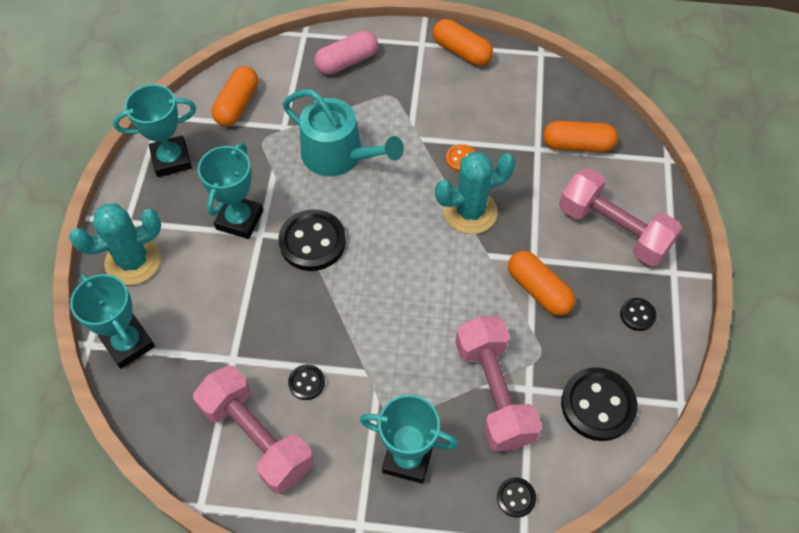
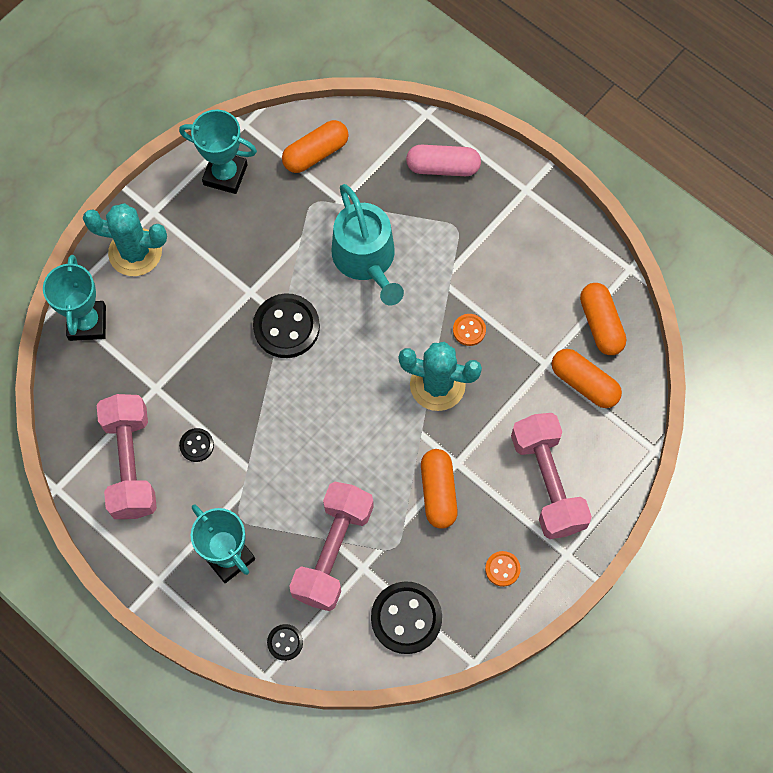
camera: 35 degrees right, 10 degrees up
turquoise trophy [198,143,263,239] -> none
orange capsule [433,19,493,66] -> orange capsule moved to [580,283,626,355]
black button [620,298,656,331] -> orange button [485,551,521,587]

